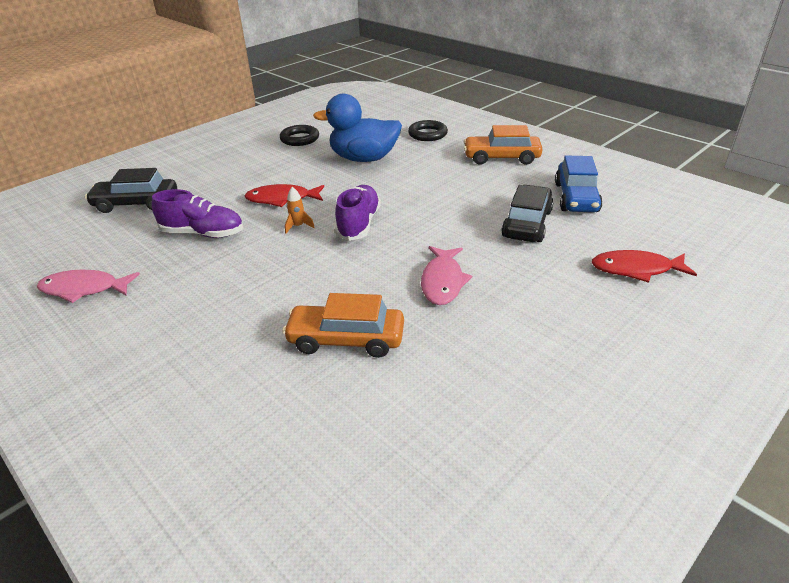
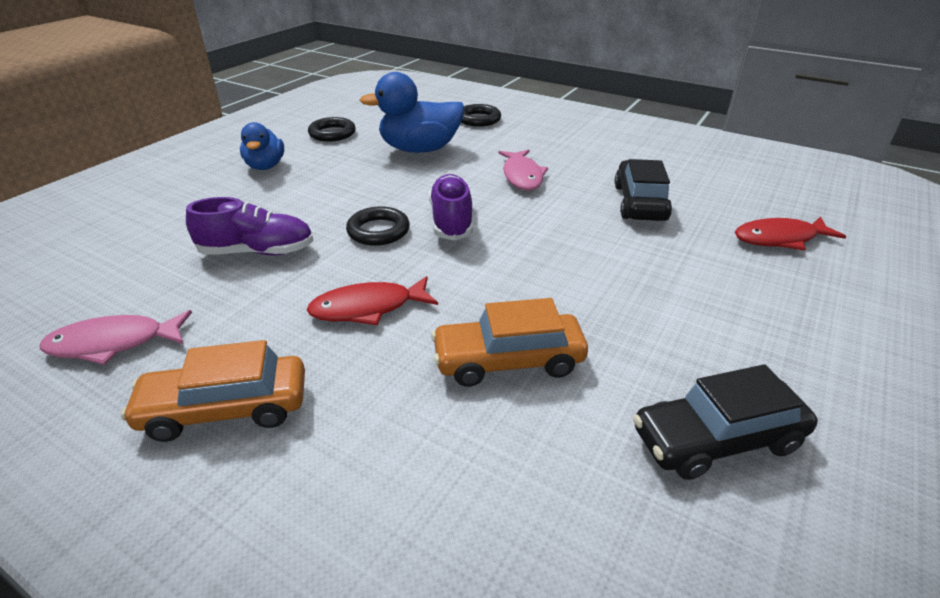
camera: 15 degrees left, 0 degrees up
black car [85,168,177,213] -> black car moved to [633,364,818,480]
red fish [245,184,324,207] -> red fish moved to [307,276,438,325]
orange rocket [285,187,315,234] -> black ring [346,206,410,246]
pink fish [421,246,472,305] -> pink fish moved to [498,150,548,191]
orange car [464,125,543,165] -> orange car moved to [121,340,305,442]
blue car [555,156,603,212] -> none
none -> blue duck [240,122,284,170]

